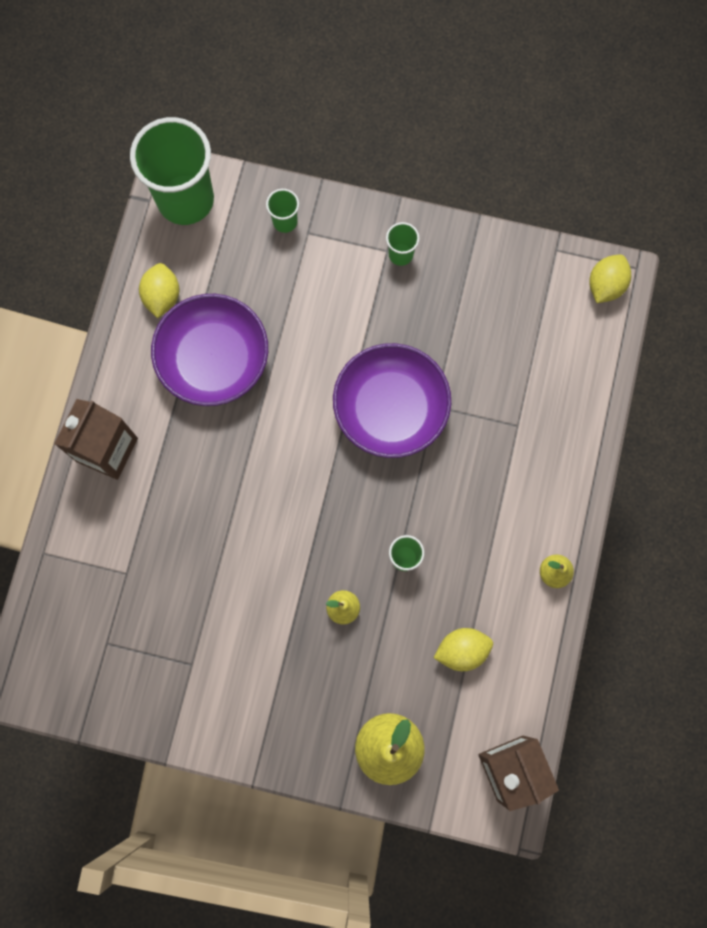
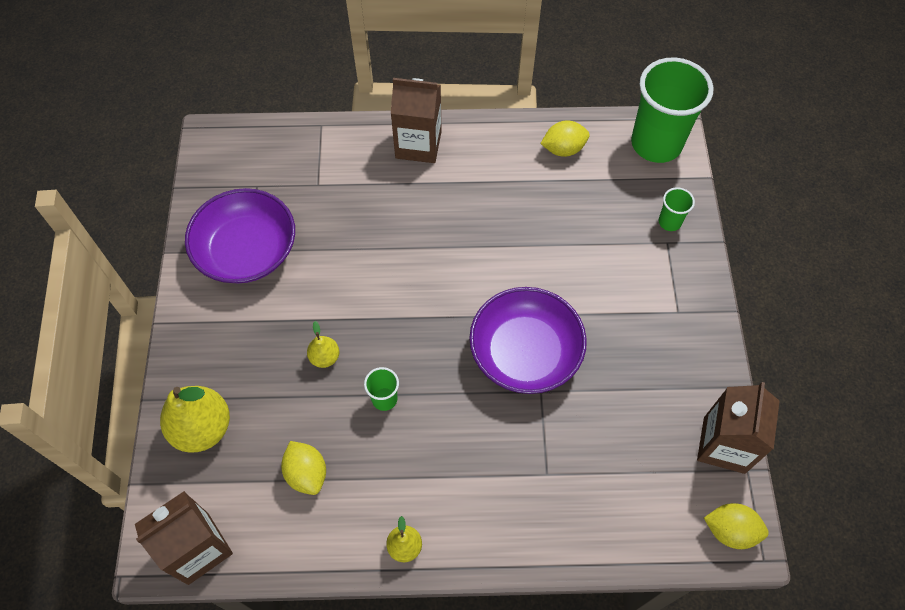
camera: 75 degrees right, 15 degrees down
purple bowl [151,294,268,406] -> purple bowl moved to [185,188,295,283]
green cup [386,222,420,266] -> none
none -> brown carton [697,382,780,474]

